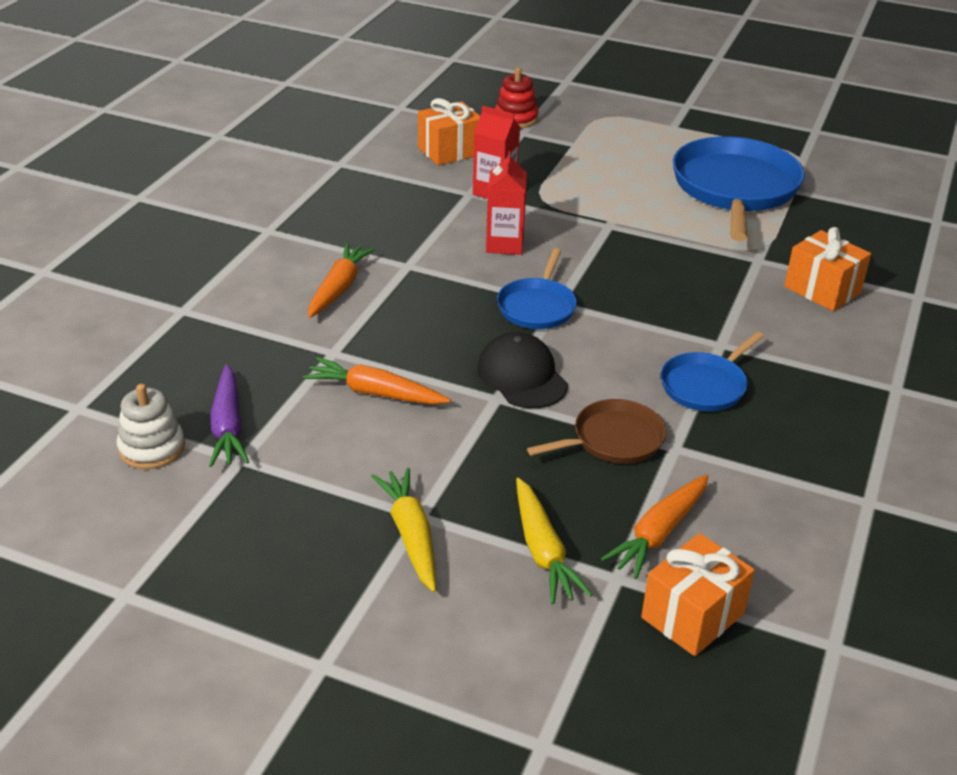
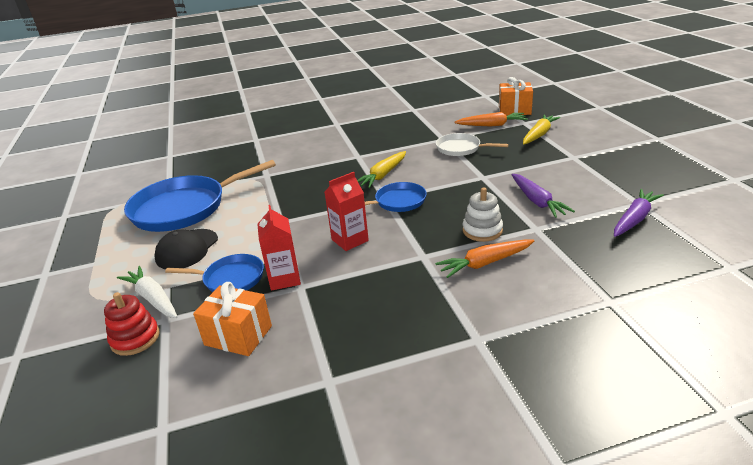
camera: 125 degrees left, 5 degrees down
white stacking toy [117,384,185,469] -> white stacking toy moved to [462,187,503,242]
orange carrot [303,357,451,404] -> purple carrot [511,174,575,218]
yellow carrot [371,468,436,592] -> yellow carrot moved to [357,151,406,188]
black cap [477,332,568,408] -> black cap moved to [154,229,218,269]
brown pan [527,399,666,464] -> white pan [436,133,509,156]
blue pan [661,332,764,411] -> blue pan moved to [165,254,264,292]
orange gift [784,227,871,311] -> none
none -> white carrot [117,266,177,318]

